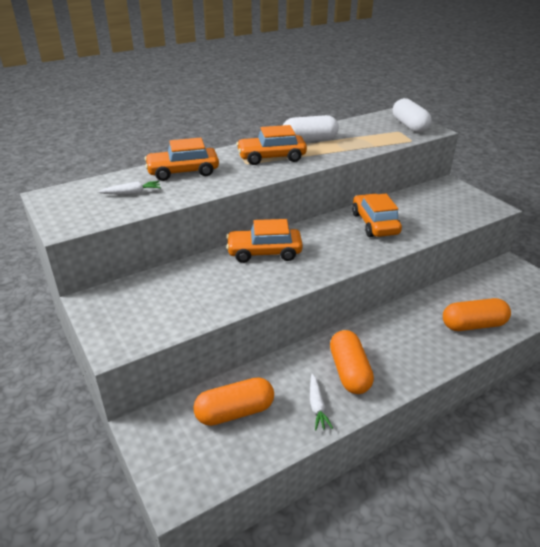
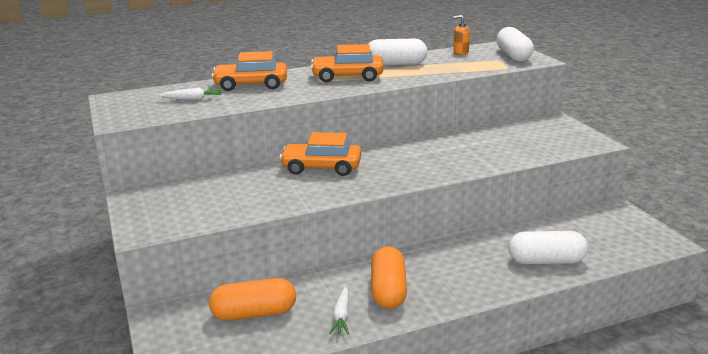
camera: 10 degrees right, 10 degrees down
orange car [352,194,402,237] -> none
orange capsule [443,298,511,331] -> white capsule [508,231,588,264]
none -> orange soap dispenser [453,15,470,55]

